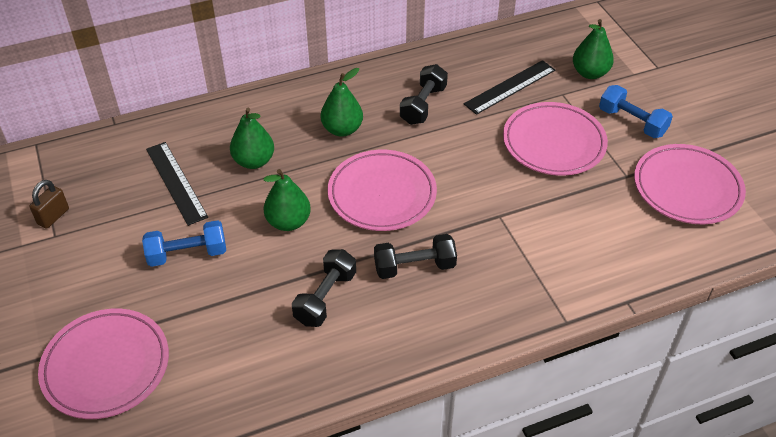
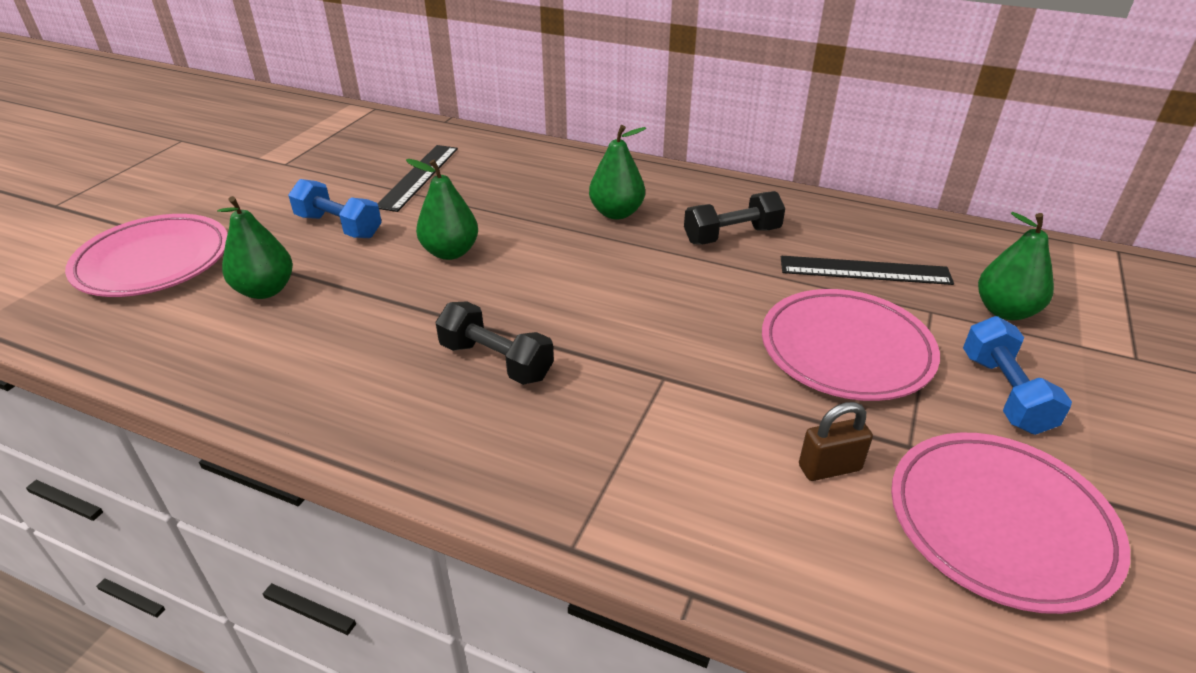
camera: 45 degrees right, 10 degrees down
brown padlock [29,180,69,229] -> brown padlock moved to [799,402,873,481]
green pear [230,108,274,169] -> green pear moved to [217,196,293,299]
black dumbbell [292,249,356,327] -> none
pink plate [327,150,437,231] -> none

